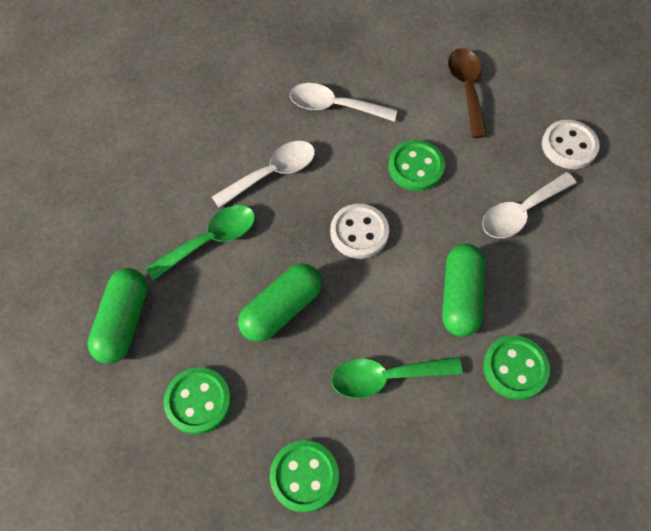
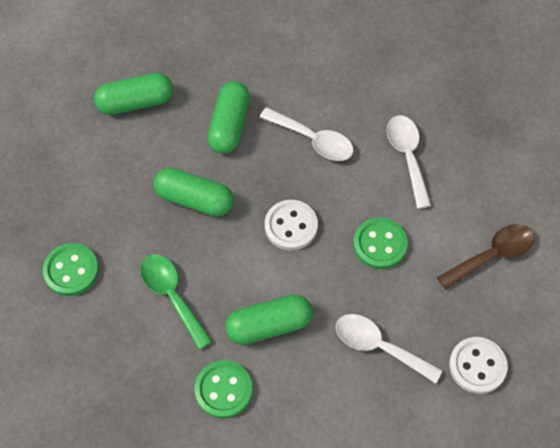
camera: 65 degrees right, 0 degrees up
green spoon [145,205,255,281] -> green capsule [207,81,250,154]
green button [164,368,231,434] -> none

